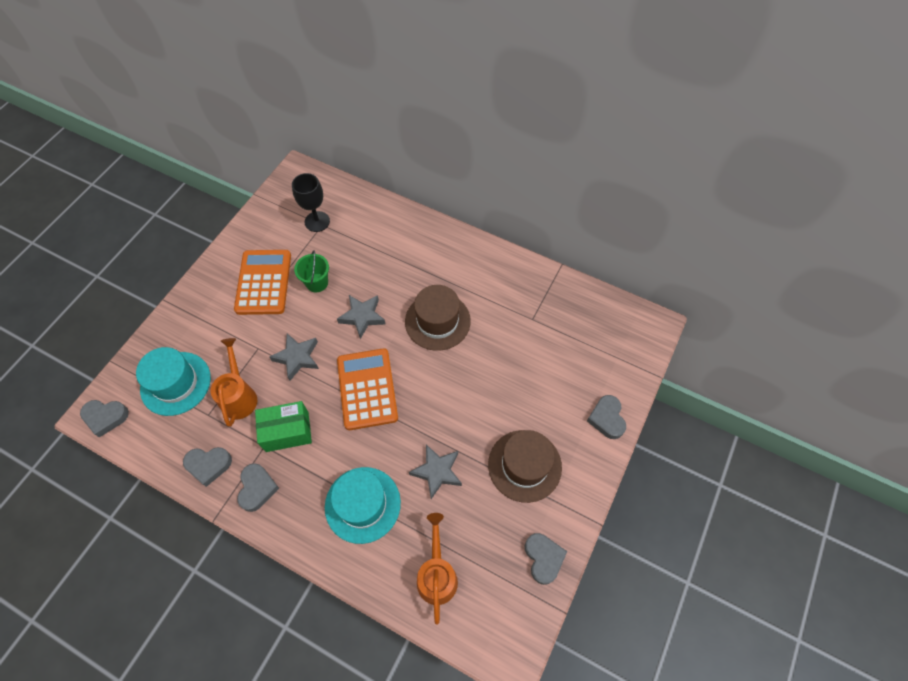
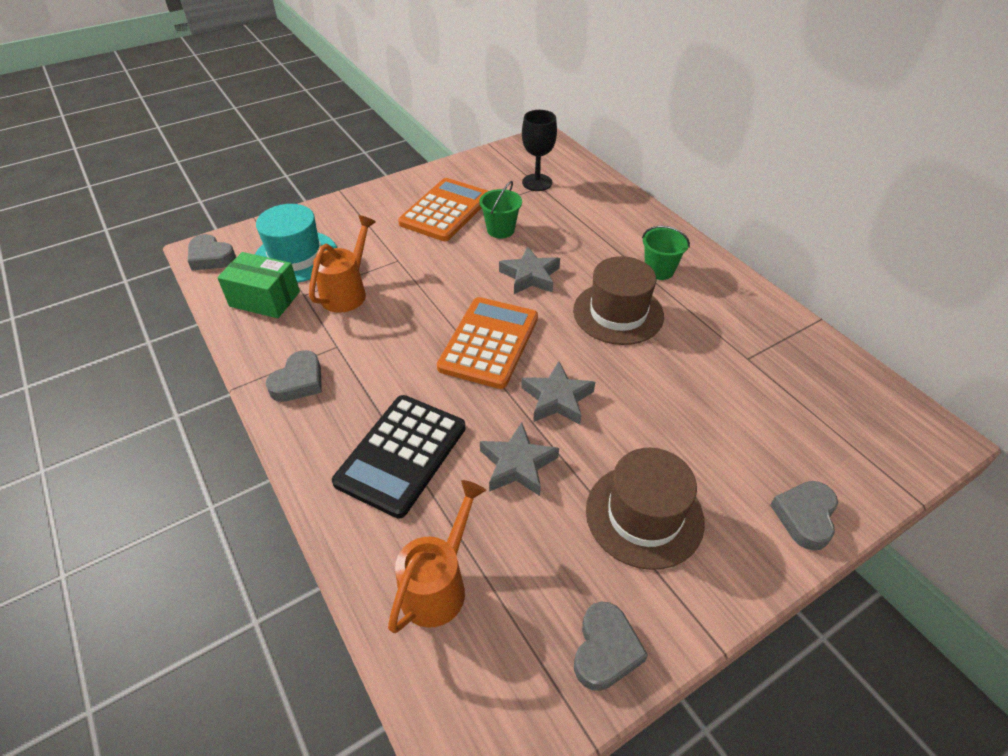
camera: 30 degrees right, 15 degrees down
grey heart [183,447,232,487] -> none
green box [255,401,312,452] -> green box moved to [217,252,300,318]
grey star [269,333,319,381] -> grey star moved to [521,361,595,425]
turquoise hat [325,467,401,544] -> black calculator [332,395,465,518]
none -> green bucket [642,226,690,280]

